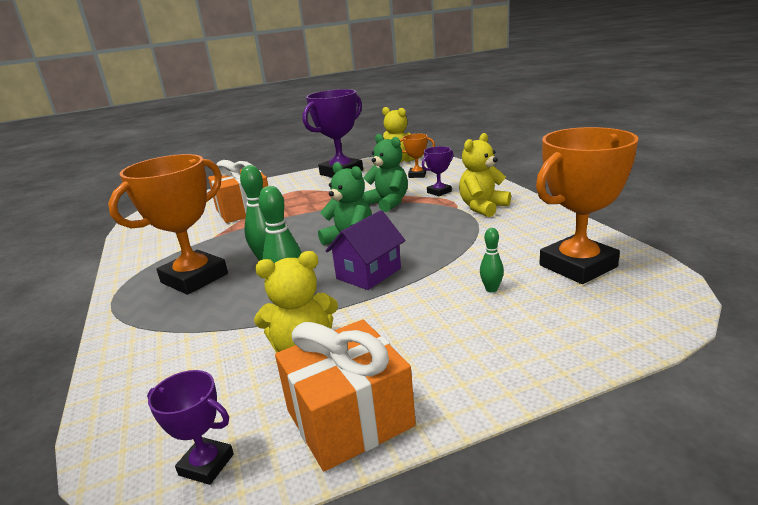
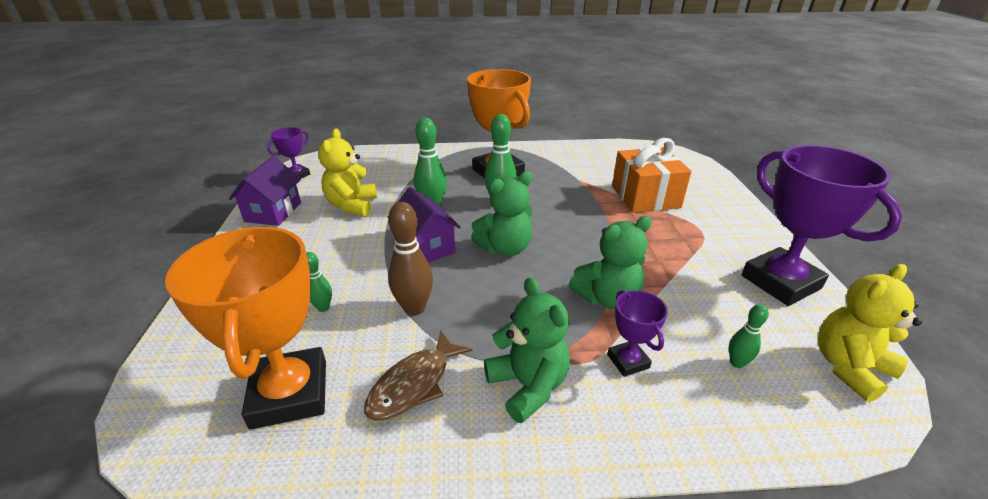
camera: 105 degrees right, 10 degrees up
orange gift [275,320,416,471] -> purple house [229,156,301,226]
orange trophy [400,134,435,178] -> green bowling pin [729,304,769,368]
yellow teddy bear [459,133,511,217] -> green teddy bear [484,277,570,424]
none -> brown fish [364,330,472,421]
none -> brown bowling pin [388,202,433,316]

